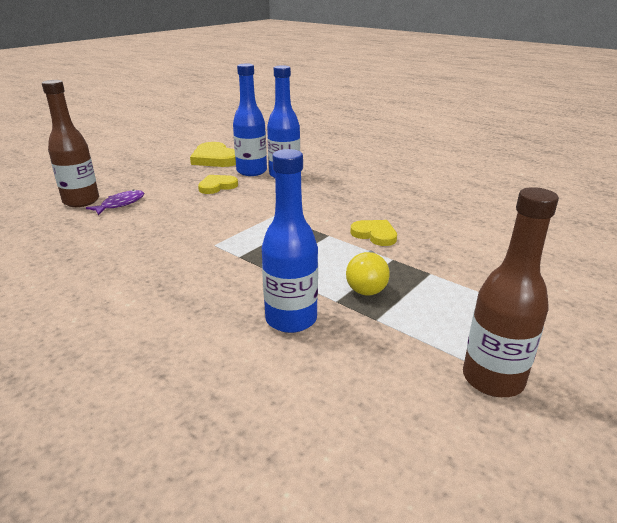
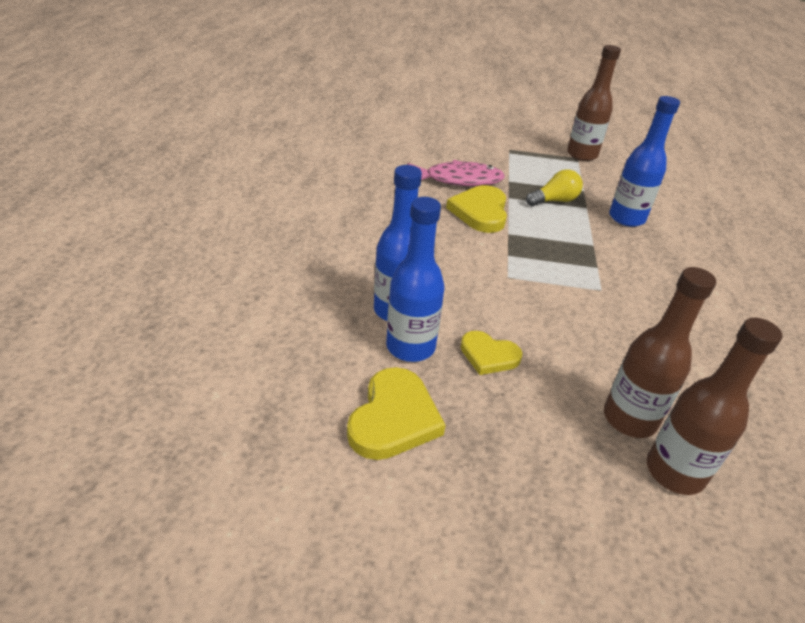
camera: 125 degrees left, 10 degrees up
purple fish [86,189,144,215] -> brown bottle [604,267,716,438]
yellow heart [350,220,397,246] -> yellow heart [446,185,507,233], size x1.56
none -> pink fish [407,160,505,186]

